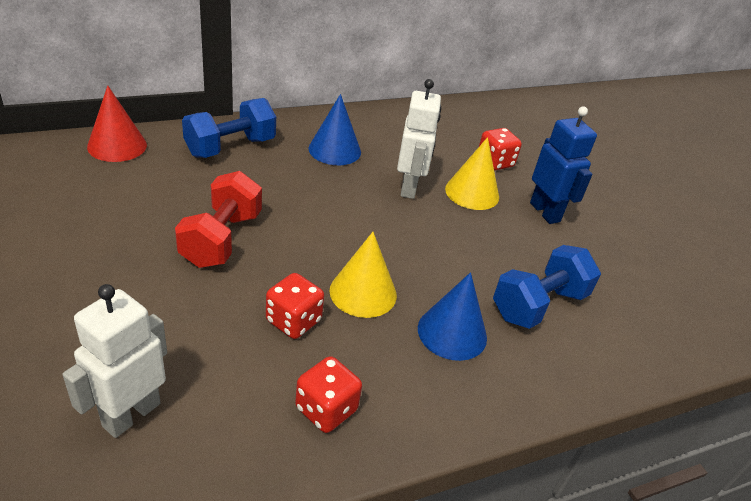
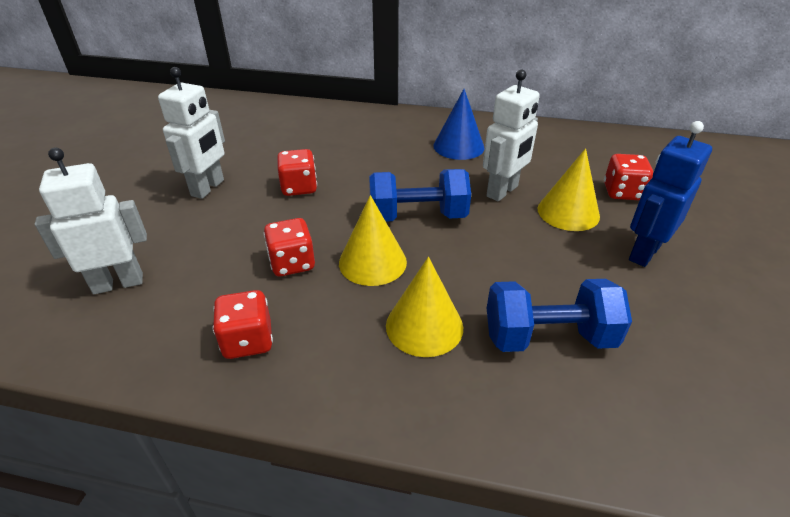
camera: 40 degrees right, 0 degrees up
red cone [87,86,147,162] -> none
red dumbbell [175,171,262,268] -> red dice [277,149,317,196]
blue dumbbell [182,98,276,158] -> blue dumbbell moved to [369,169,471,221]
blue cone [418,272,487,361] -> yellow cone [386,257,463,357]
blue robot [530,107,597,224] -> blue robot turned 150 degrees counterclockwise [629,121,712,267]
none -> white robot [158,67,225,199]

